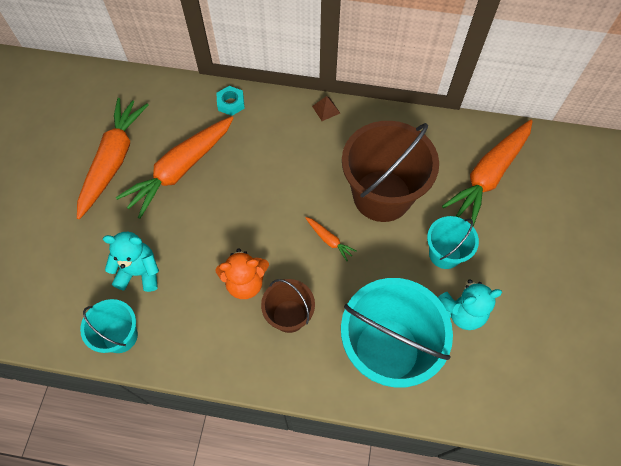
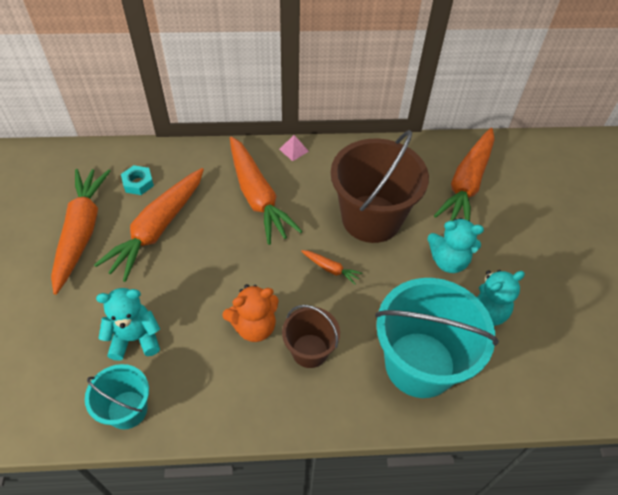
camera: 15 degrees left, 10 degrees down
turquoise nut [216,86,245,116] -> turquoise nut moved to [121,165,154,195]
brown pyramid [312,96,340,121] -> pink pyramid [279,135,309,161]
turquoise bucket [427,216,479,269] -> turquoise teddy bear [427,218,484,273]
none -> orange carrot [230,136,303,245]

